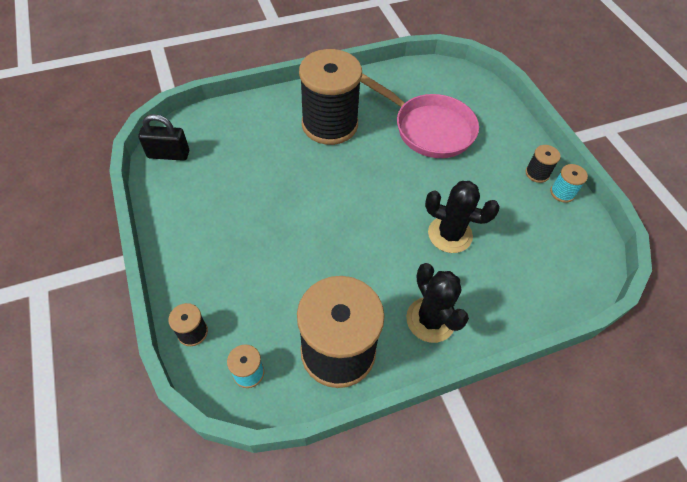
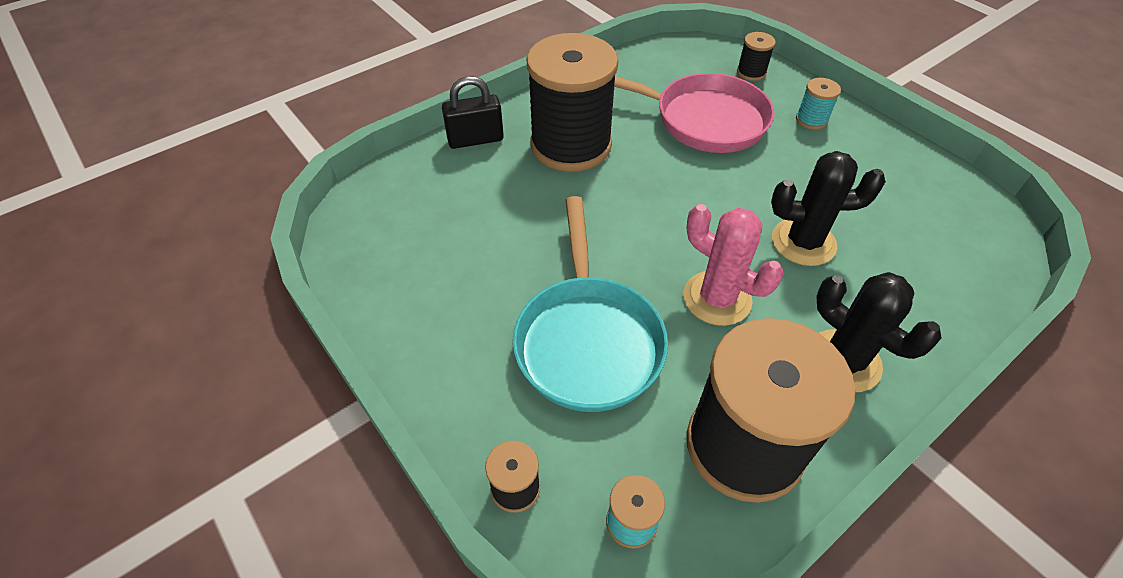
camera: 15 degrees left, 5 degrees down
black padlock [138,114,189,161] -> black padlock moved to [442,76,504,149]
black spool [525,145,561,183] -> black spool moved to [737,32,776,81]
turquoise spool [550,164,588,203] -> turquoise spool moved to [796,78,841,130]
none -> turquoise pan [513,196,668,412]
none -> pink cactus [683,204,784,326]

